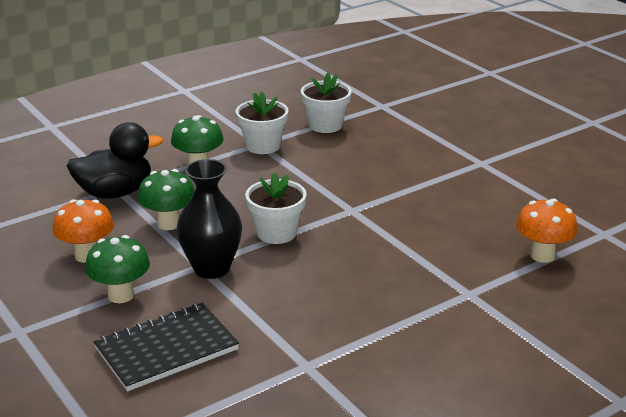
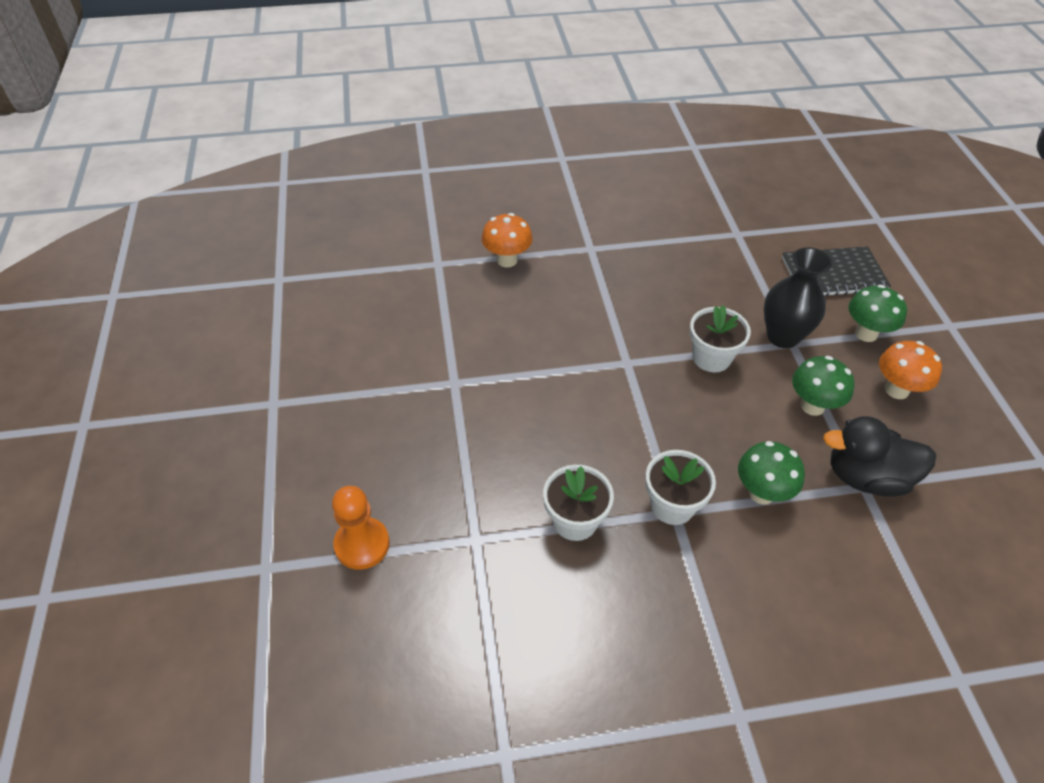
camera: 155 degrees left, 20 degrees up
none -> orange pawn [332,486,390,570]

